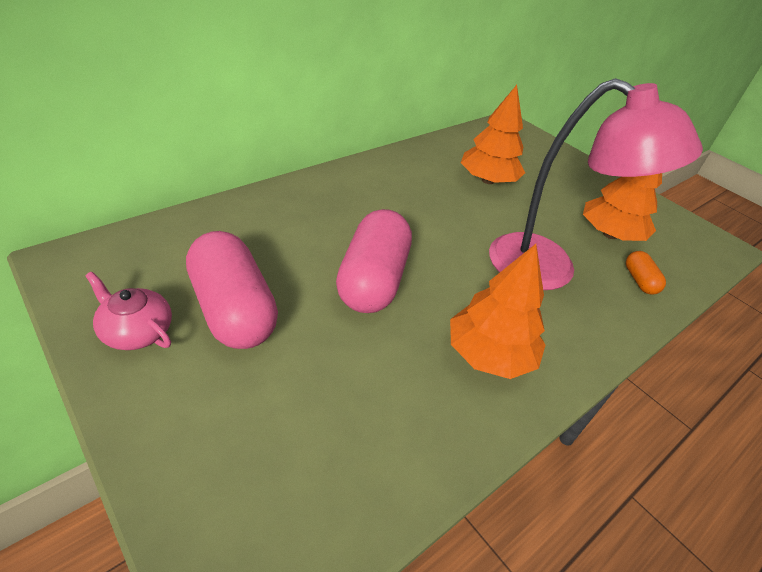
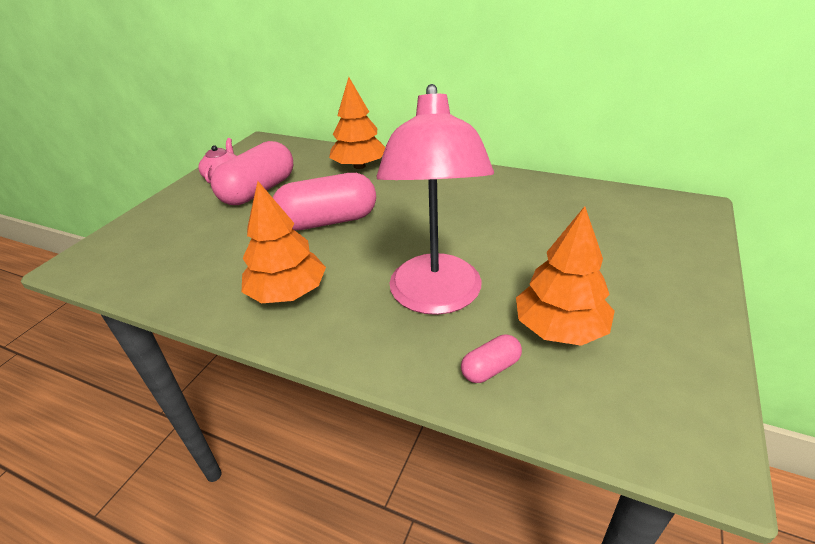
camera: 70 degrees right, 5 degrees down
orange tree [461,85,525,184] -> orange tree moved to [329,77,385,169]
orange capsule [626,251,666,294] -> pink capsule [461,335,522,383]

